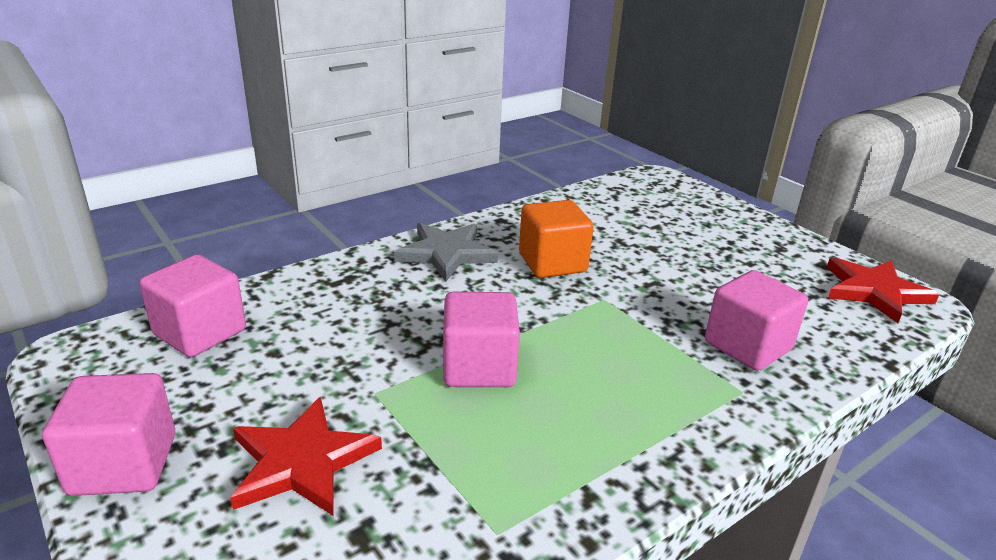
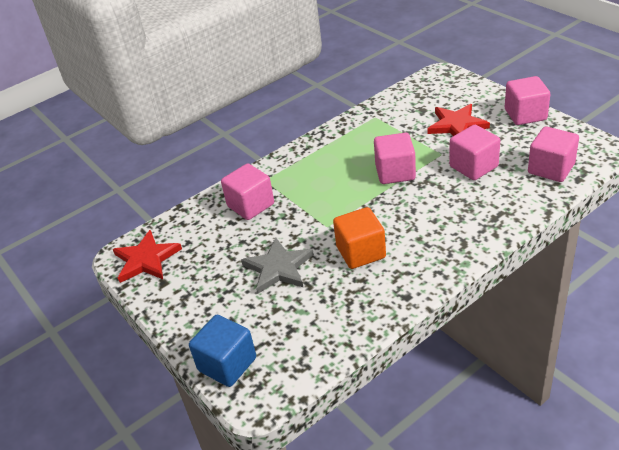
camera: 175 degrees left, 10 degrees up
grey star [394,223,498,281] -> grey star moved to [241,237,314,294]
none -> blue cube [189,315,256,387]
none -> pink cube [449,125,500,180]

